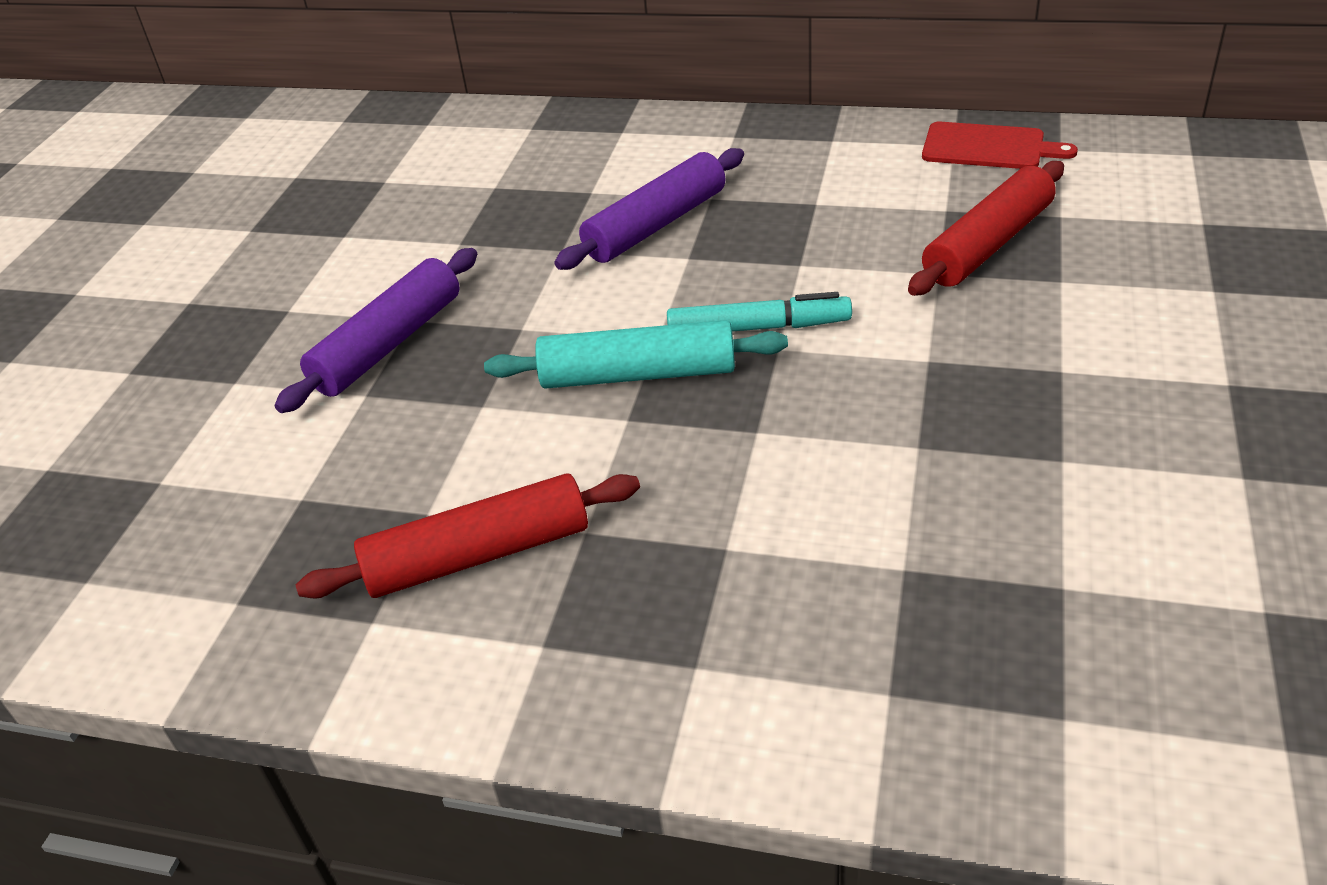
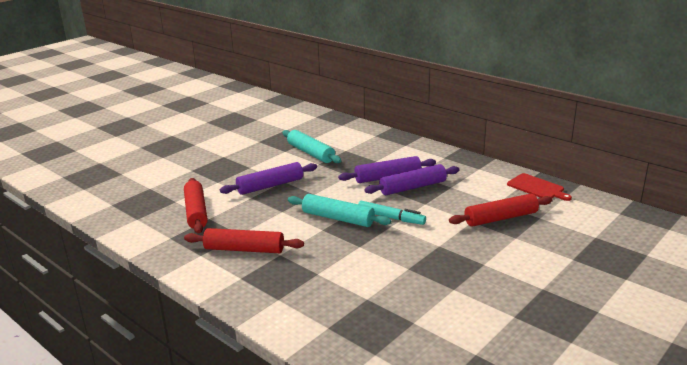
camera: 25 degrees right, 15 degrees down
none -> red rolling pin [184,178,208,234]
none -> turquoise rolling pin [282,130,341,163]
none -> purple rolling pin [364,164,460,195]

